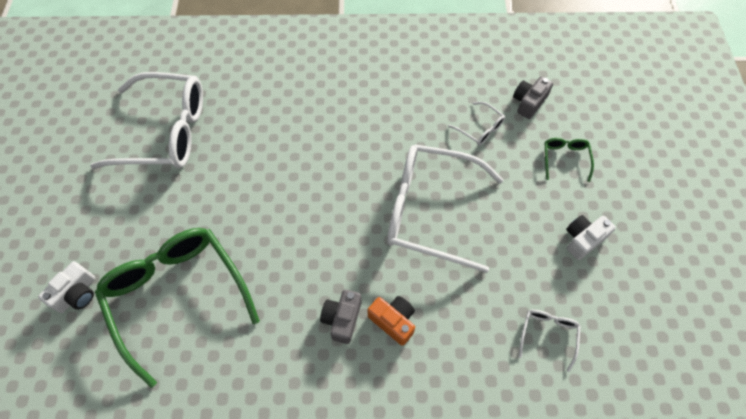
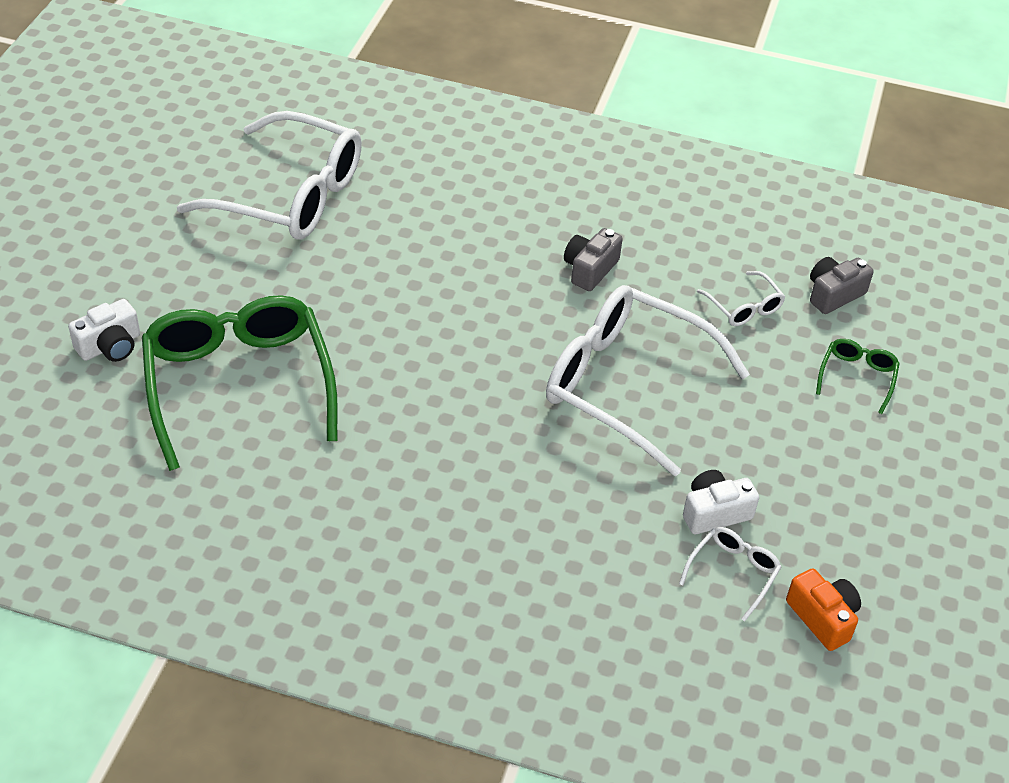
camera: 15 degrees right, 15 degrees down
grey camera [320,289,362,344] -> grey camera moved to [564,228,623,291]
orange camera [368,296,415,346] -> orange camera moved to [786,568,861,651]
white camera [566,215,616,260] -> white camera moved to [683,470,759,534]

